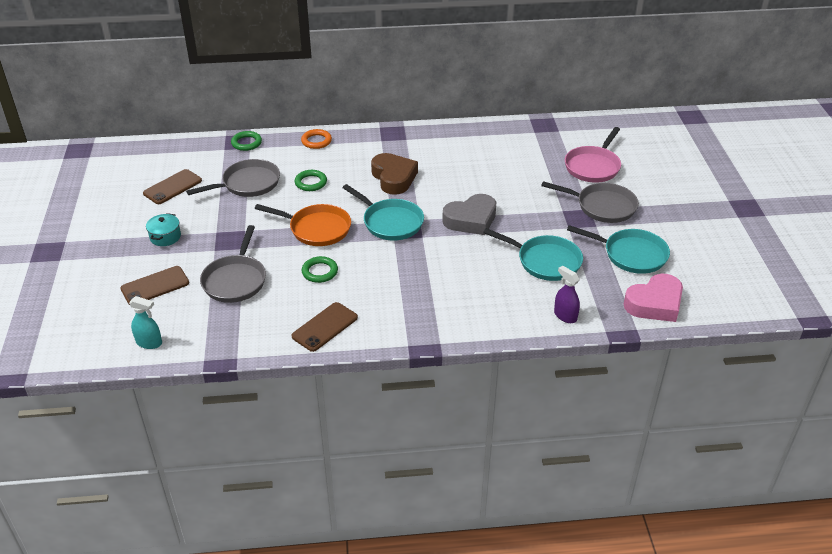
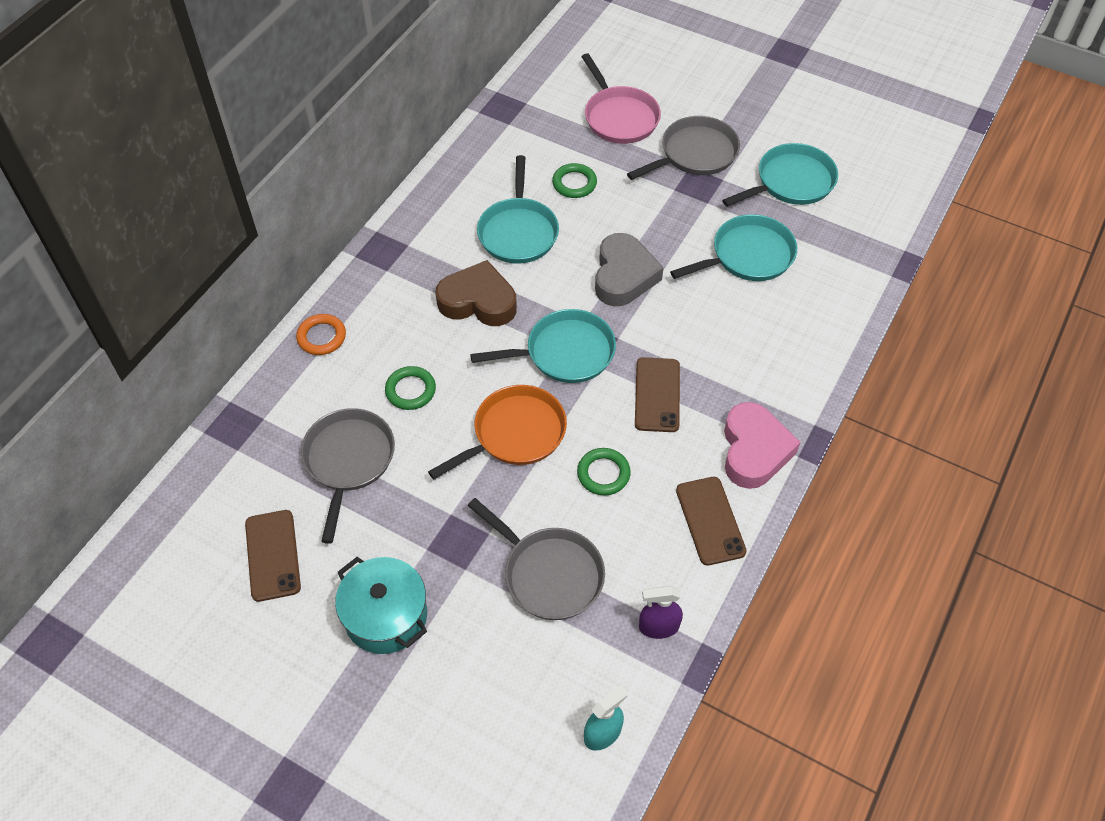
camera: 55 degrees left, 15 degrees up
brown phone [120,266,189,305] -> brown phone moved to [635,357,680,432]
turquoise pot [146,213,181,246] -> turquoise pot [335,557,427,654], size x1.63
green ring [231,131,262,151] -> green ring moved to [552,163,597,198]
purple spray bottle [554,265,580,323] -> purple spray bottle moved to [639,586,683,639]
pink heart [624,274,683,322] -> pink heart moved to [724,402,801,489]
none -> turquoise pan [477,155,559,264]

